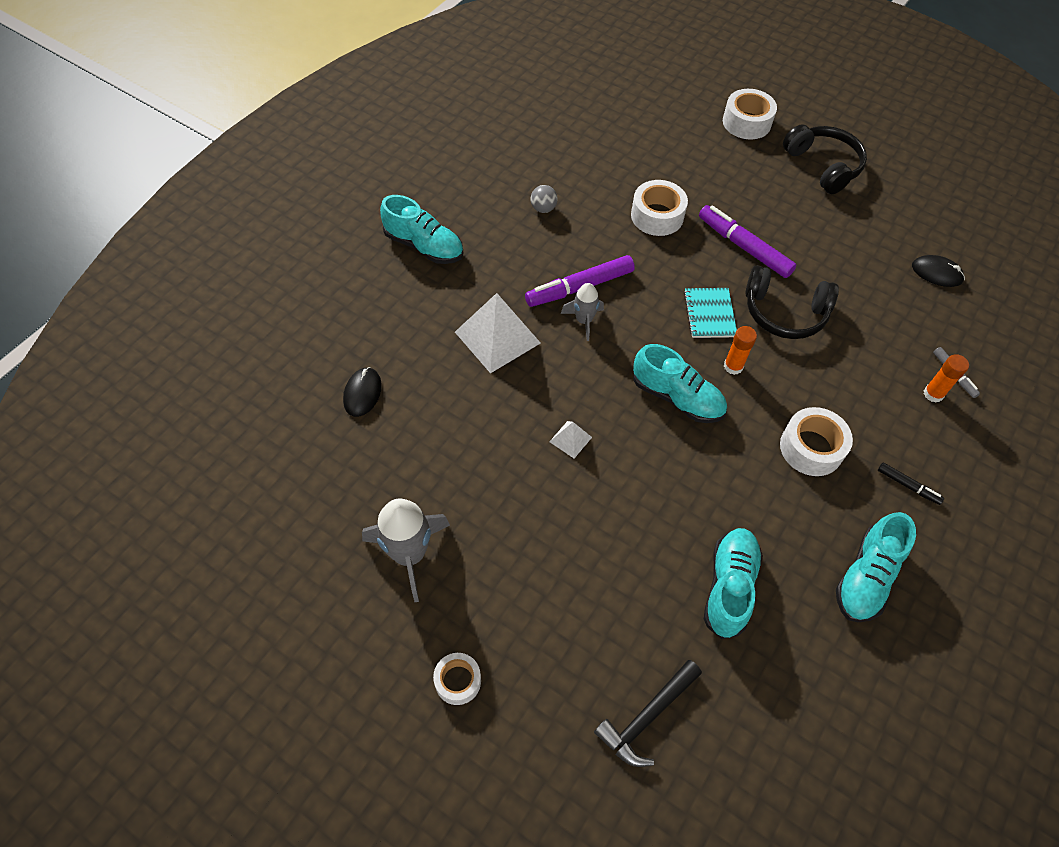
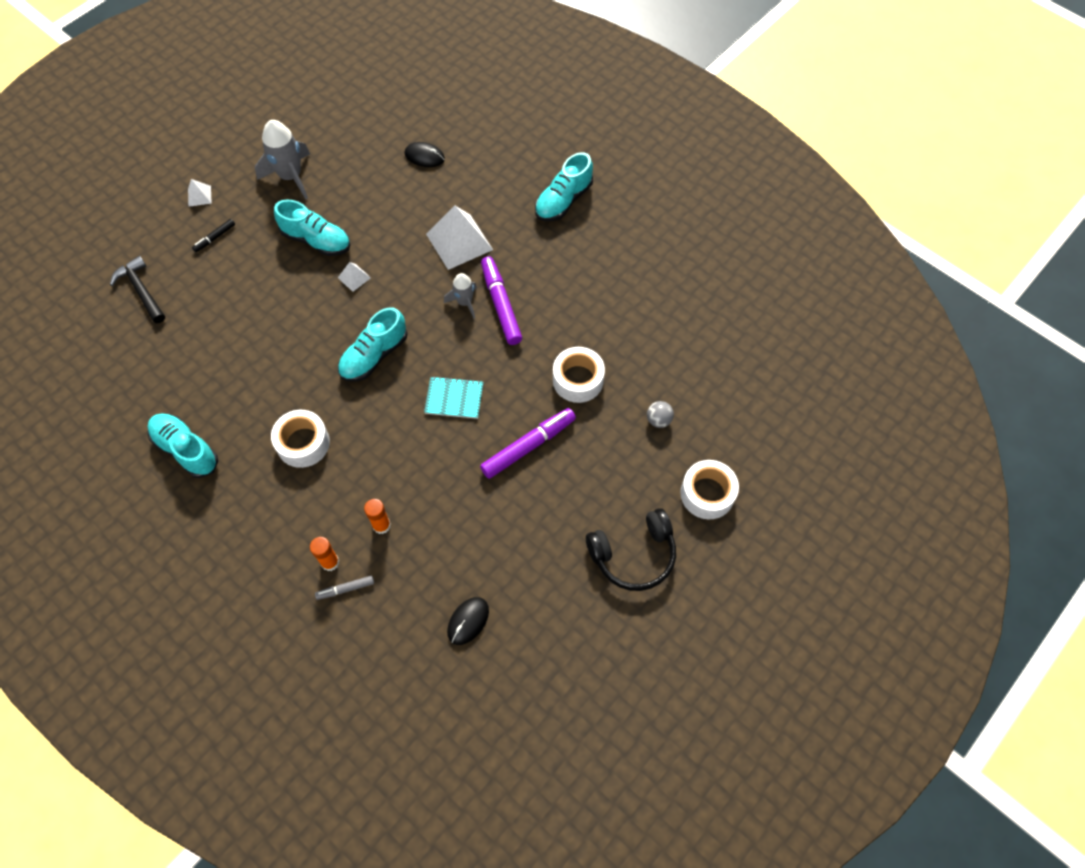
camera: 100 degrees right, 5 degrees up
white tape [433,653,481,705] -> white pyramid [188,179,212,207]
grey ball [531,185,558,213] -> grey ball moved to [647,401,674,428]
turquoise shoe [704,528,763,639] -> turquoise shoe moved to [274,200,350,256]
orange glue stick [724,326,757,375] -> orange glue stick moved to [364,499,391,534]
black headphones [745,265,839,339] -> none
black marker [878,463,944,505] -> black marker moved to [192,219,235,252]

